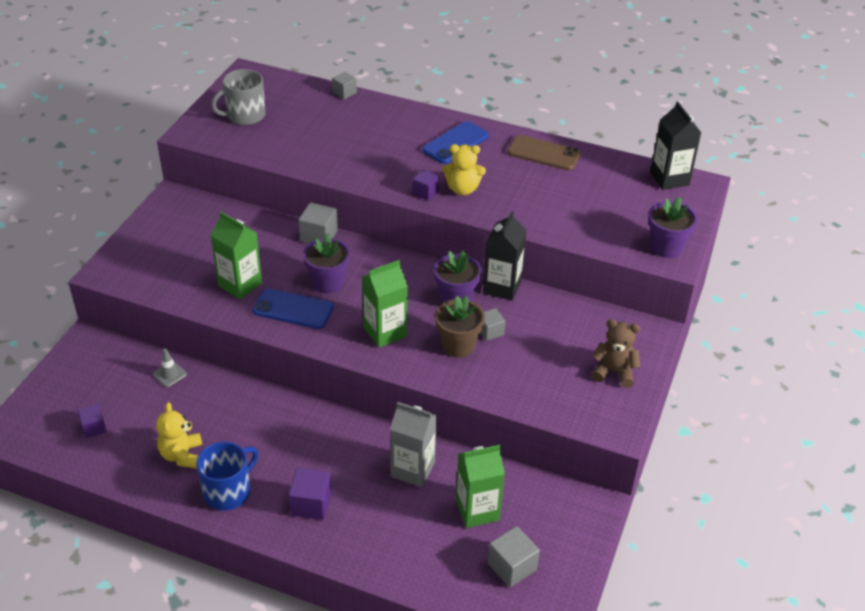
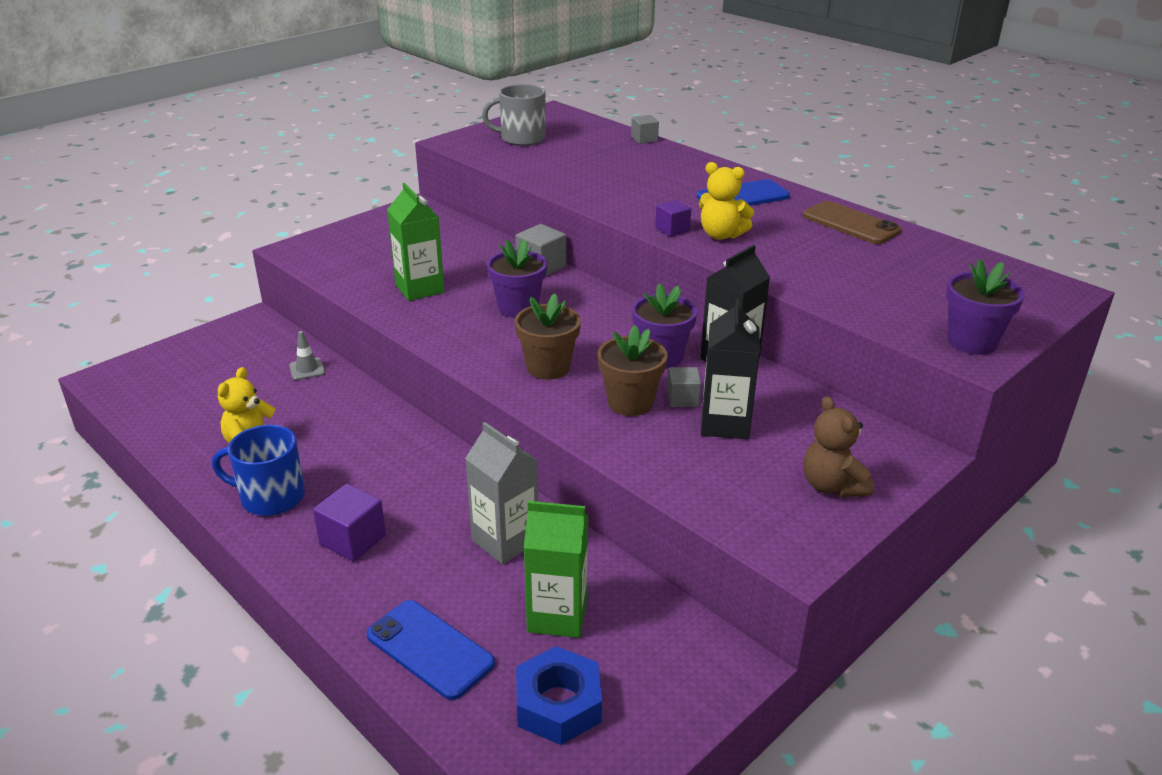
camera: 25 degrees right, 10 degrees down
purple cube [78,404,107,438] -> none
blue mug [196,442,259,511] -> blue mug turned 150 degrees counterclockwise [212,425,305,516]
blue phone [252,289,334,329] -> blue phone moved to [367,600,495,700]
green carton [362,260,408,348] -> brown flower pot [515,294,581,380]
grey cube [488,526,540,588] -> blue nut [516,646,602,745]
brown teddy bear [592,319,640,388] -> brown teddy bear turned 150 degrees counterclockwise [804,396,874,497]
black carton [650,102,701,190] -> black carton moved to [701,299,760,440]

